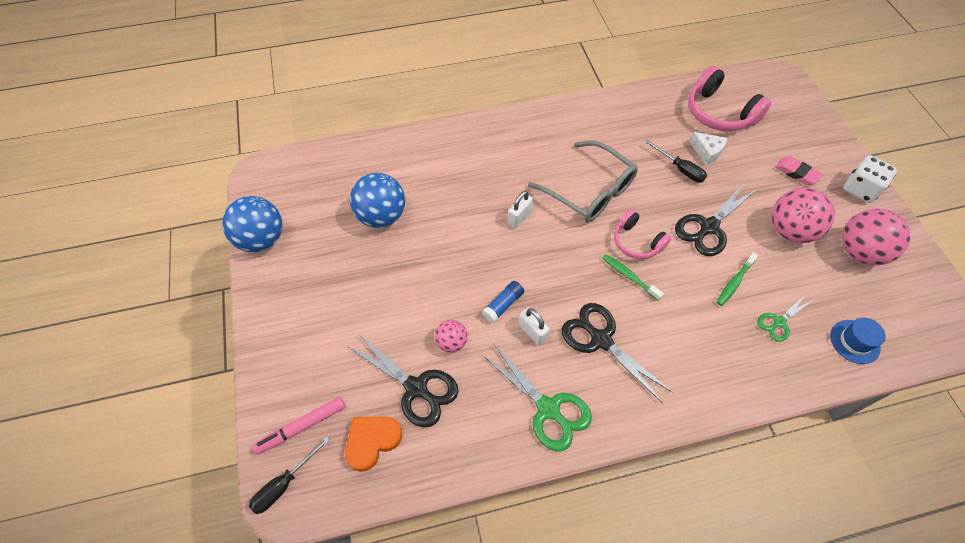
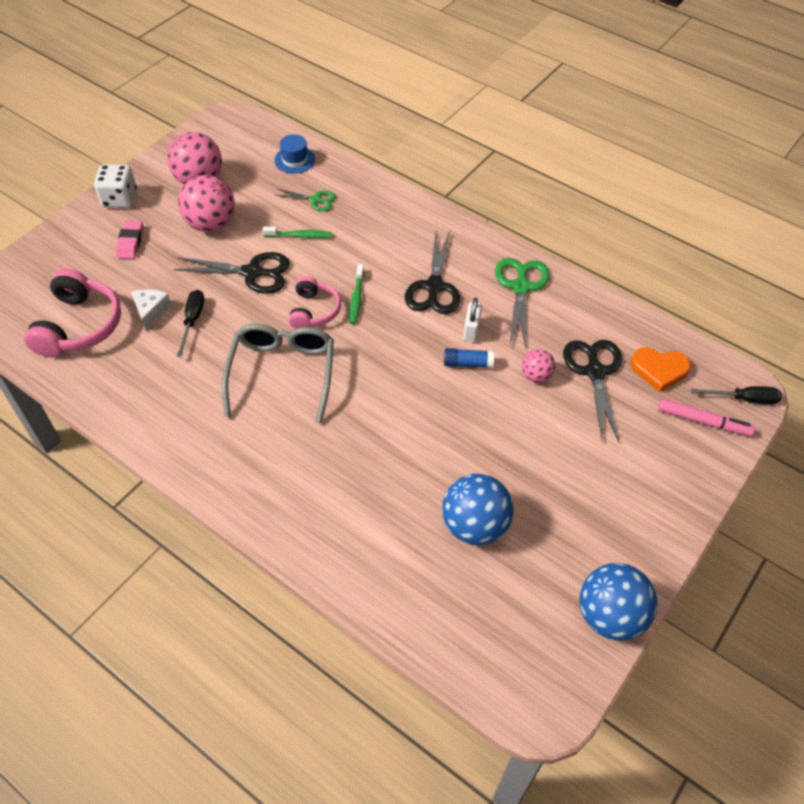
camera: 130 degrees left, 5 degrees down
white padlock [508,191,533,228] -> none

